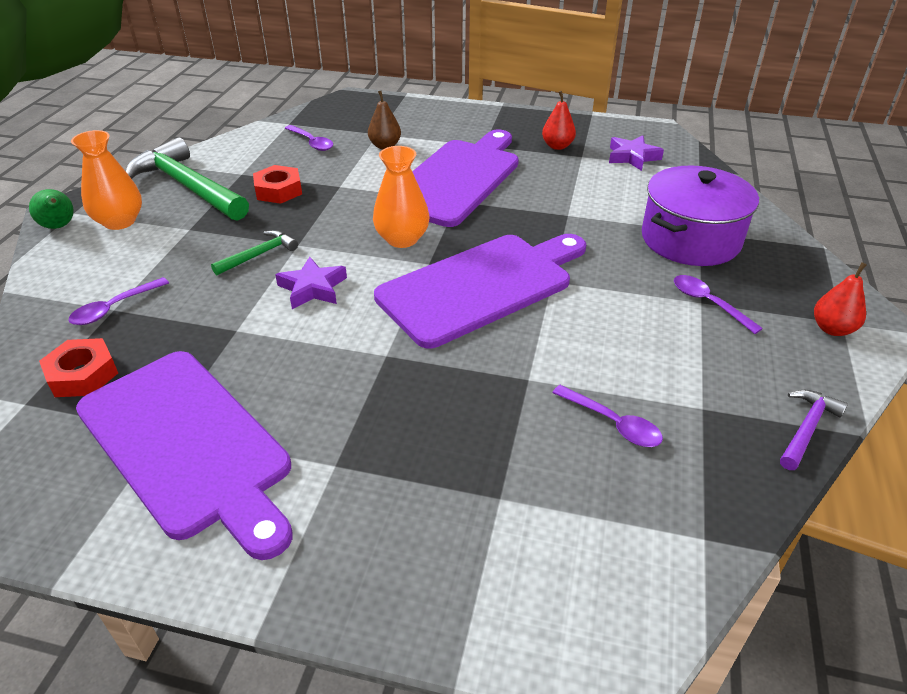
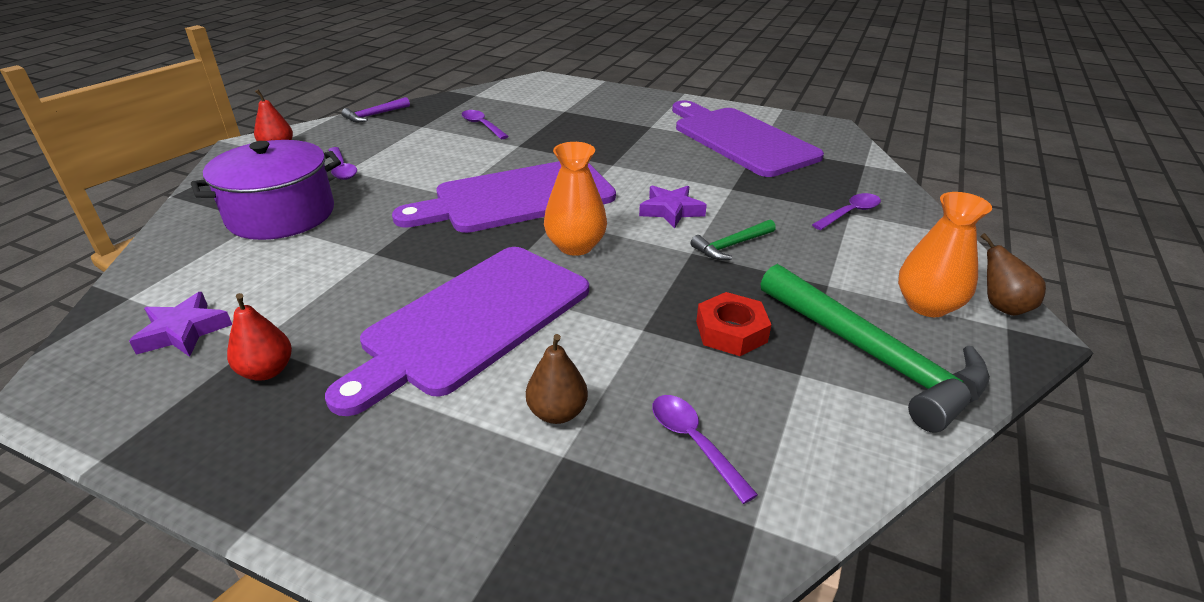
camera: 170 degrees left, 5 degrees down
green pear [29,189,74,229] -> brown pear [980,233,1046,316]
red nut [39,338,118,397] -> none

